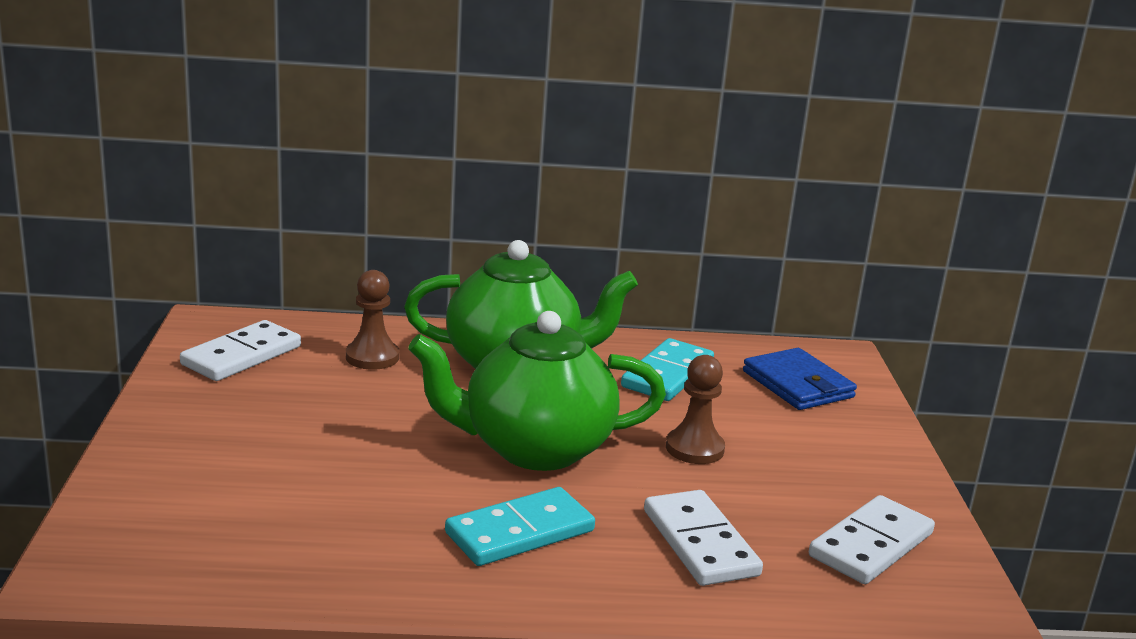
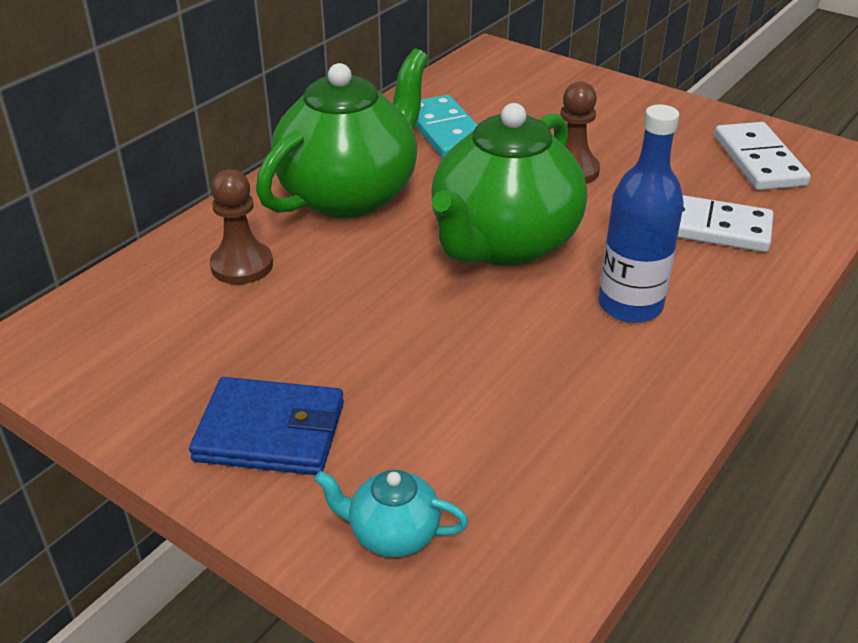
camera: 50 degrees left, 15 degrees up
white domino [180,320,301,381] -> none
turquoise domino [445,487,595,566] -> blue bottle [599,104,684,323]
blue wallet [743,348,857,410] -> blue wallet moved to [189,377,344,475]
none -> turquoise teapot [314,470,468,558]

